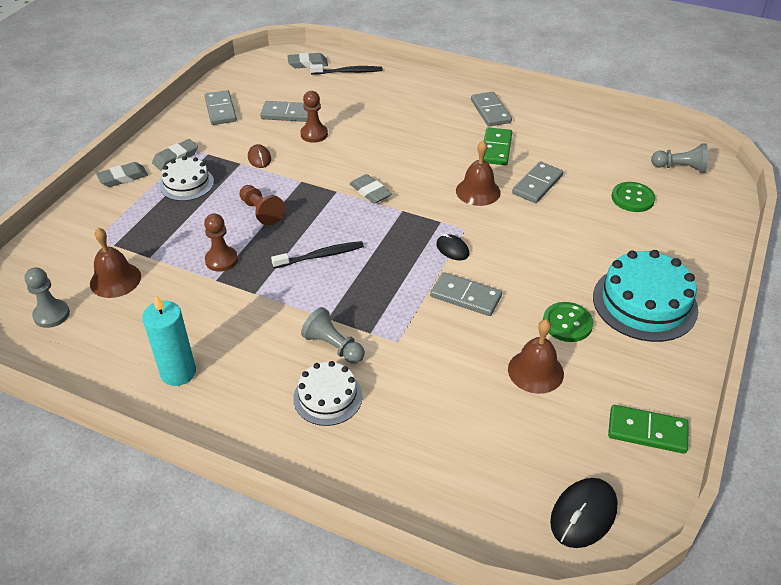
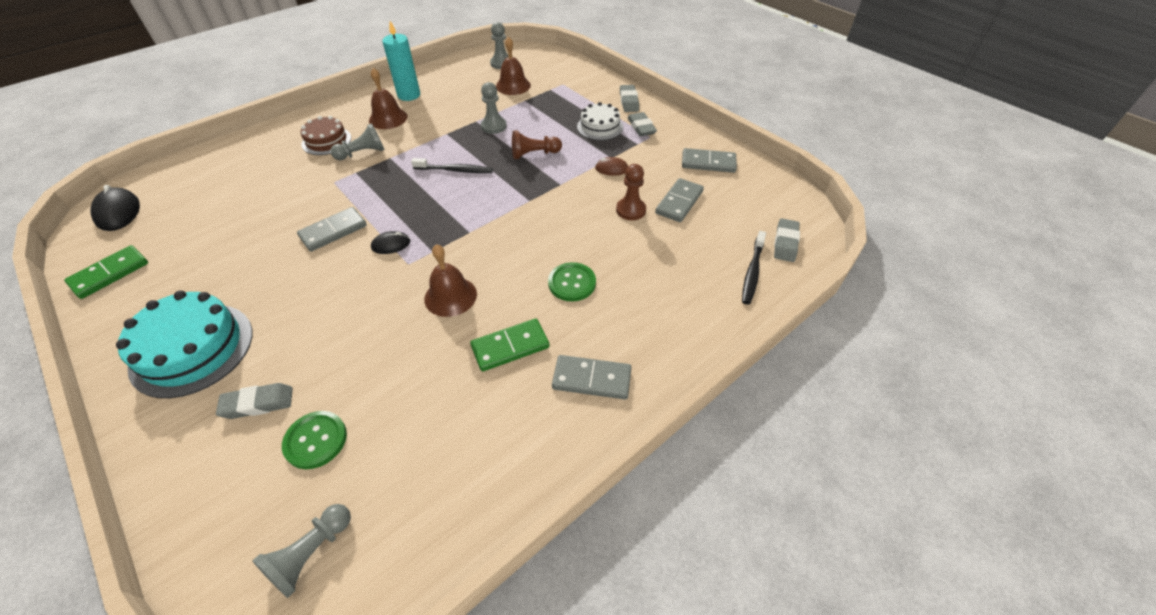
camera: 115 degrees right, 5 degrees up
brown pawn [204,213,238,272] -> grey pawn [481,82,507,134]
black toothbrush [271,241,364,268] -> black toothbrush turned 90 degrees counterclockwise [411,158,493,173]
white cake [293,361,363,426] -> brown cake [301,116,351,155]
grey eraser [350,174,392,204] -> grey eraser moved to [216,383,293,419]
green domino [484,127,512,165] -> green domino turned 60 degrees counterclockwise [470,319,550,372]
brown bell [508,319,564,394] -> brown bell moved to [369,68,407,129]
grey domino [512,161,563,203] -> none
green button [543,302,593,342] -> green button moved to [548,262,596,301]

